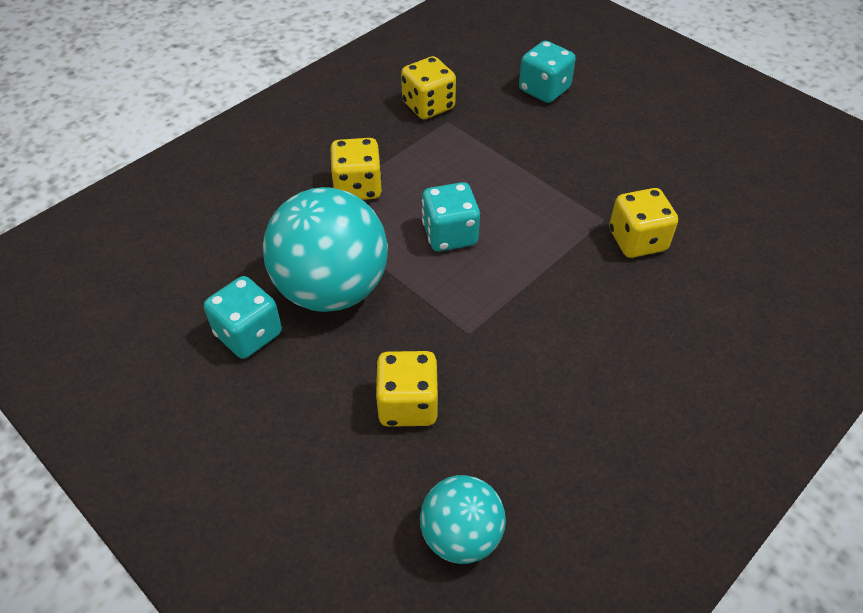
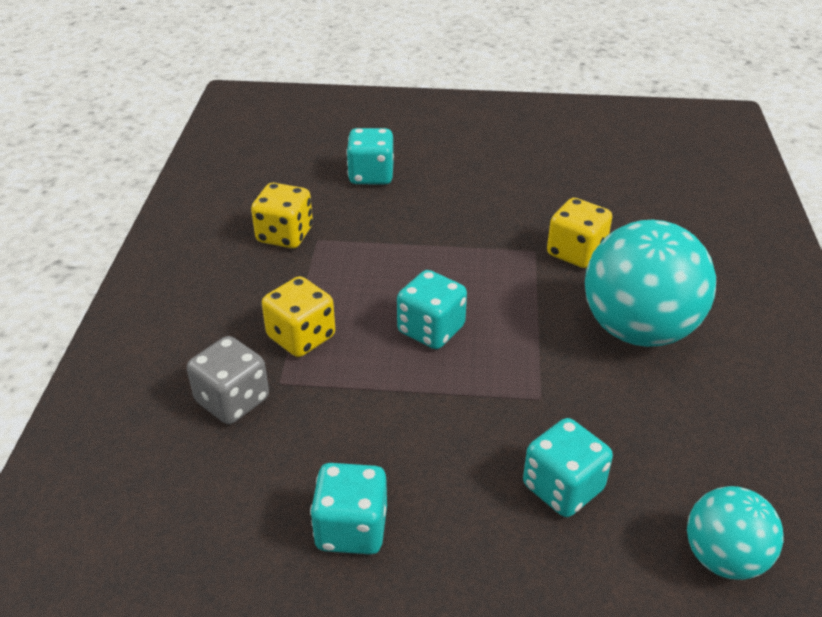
camera: 40 degrees left, 10 degrees down
turquoise ball [263,187,388,312] -> turquoise ball moved to [585,220,716,347]
yellow dice [375,351,438,427] -> turquoise dice [523,418,613,517]
none -> grey dice [187,336,269,424]

